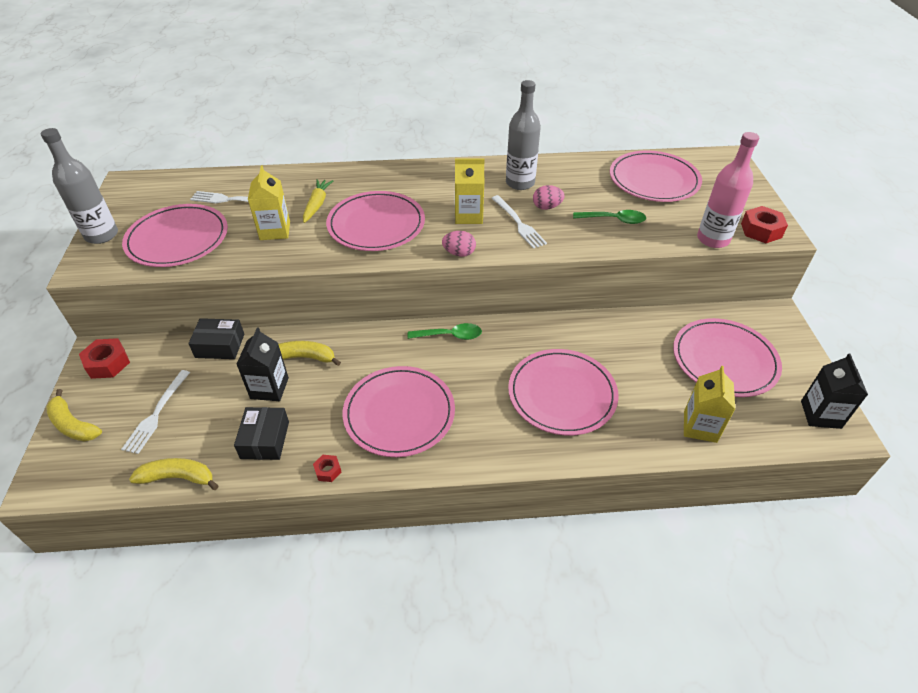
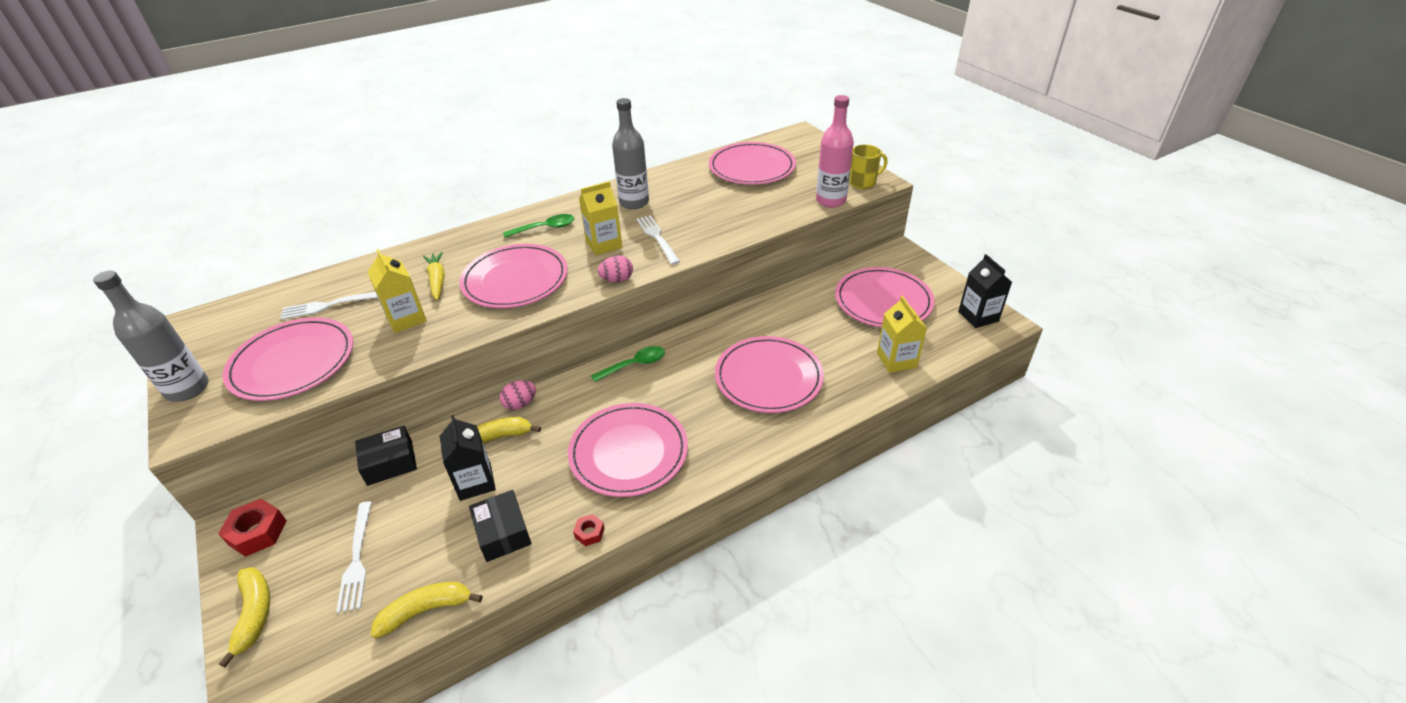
camera: 25 degrees left, 5 degrees down
yellow banana [46,389,102,441] -> yellow banana turned 120 degrees counterclockwise [219,567,270,667]
white fork [491,195,547,249] -> white fork turned 150 degrees counterclockwise [636,215,680,265]
pink egg [533,185,565,210] -> pink egg moved to [500,380,536,410]
green spoon [573,210,646,224] -> green spoon moved to [503,214,575,238]
red nut [741,206,788,243] -> yellow mug [849,144,888,189]

